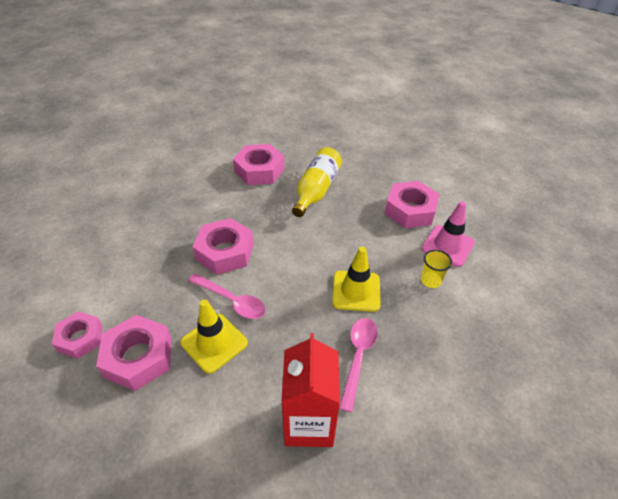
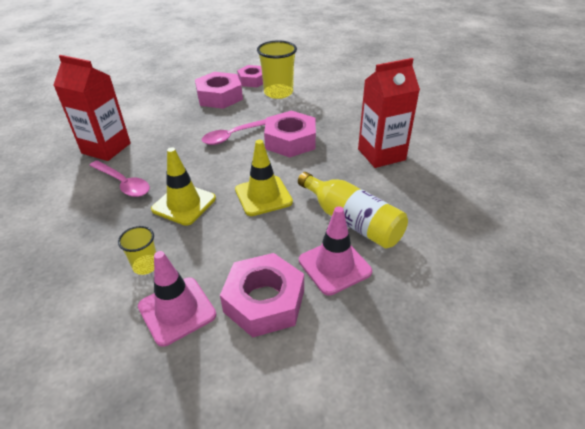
camera: 115 degrees right, 5 degrees down
yellow traffic cone [181,299,248,374] -> yellow traffic cone moved to [235,140,293,216]
pink nut [233,144,284,185] -> none
none -> yellow cup [257,41,297,99]
none -> pink traffic cone [299,206,372,296]
none -> red carton [358,58,420,168]

